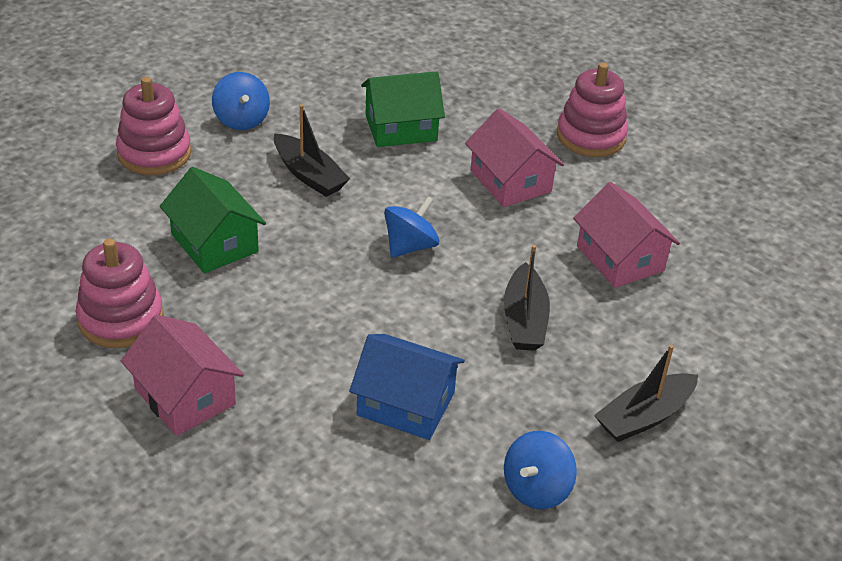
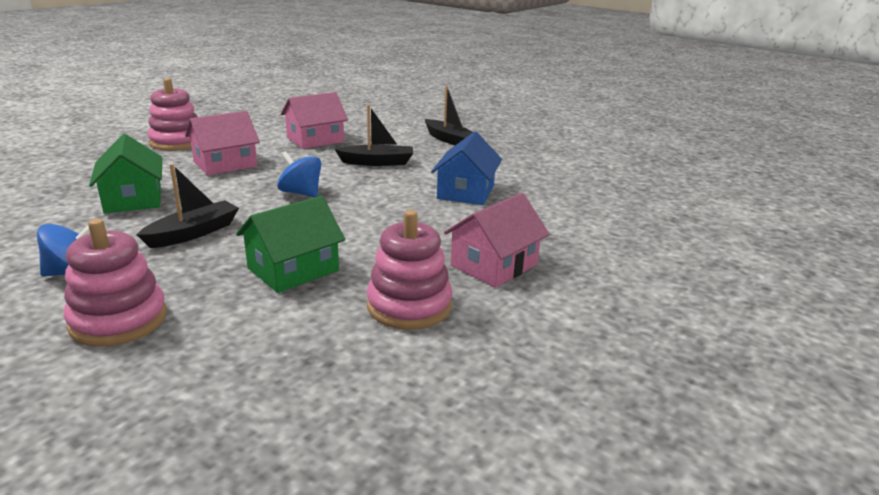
camera: 95 degrees left, 15 degrees down
blue spinning top [504,431,577,509] -> none

